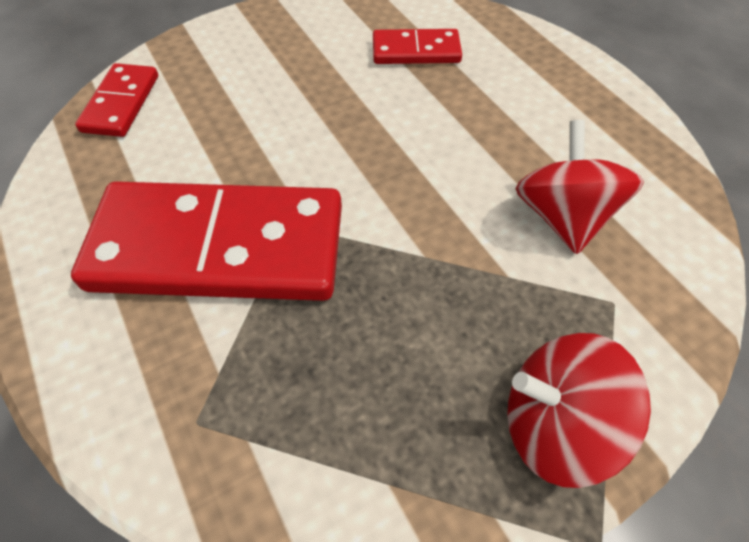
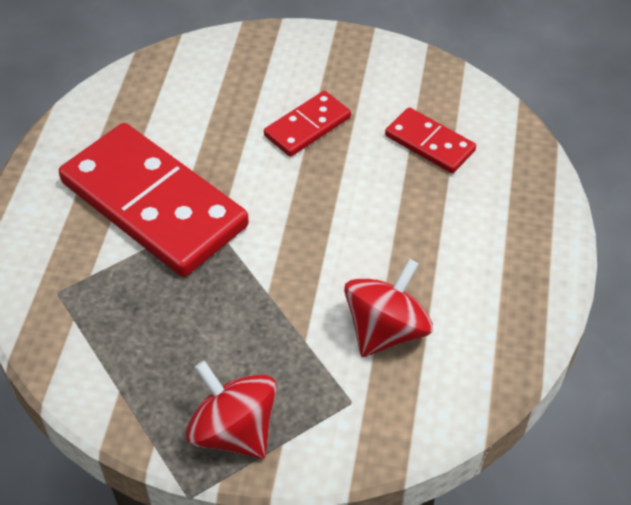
camera: 40 degrees right, 5 degrees down
red domino [75,63,158,137] -> red domino moved to [264,91,351,157]

